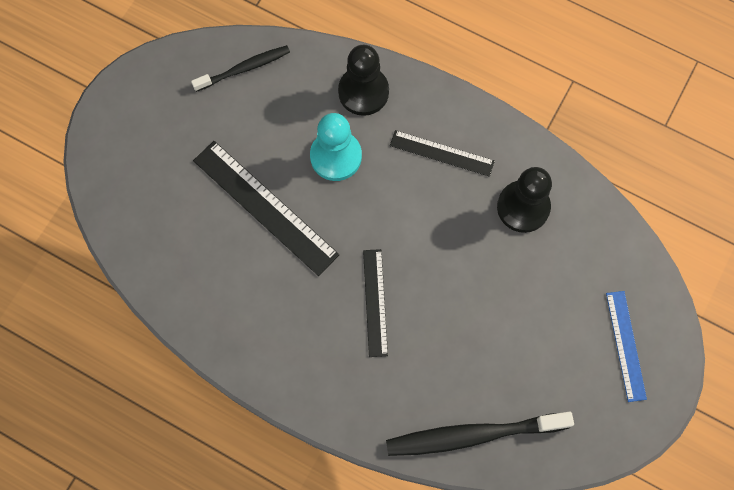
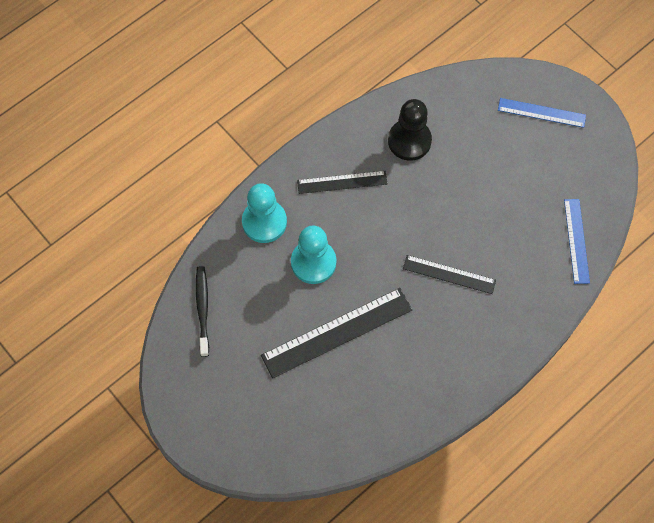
camera: 70 degrees left, 5 degrees down
black pawn [338,44,389,116] -> turquoise pawn [242,183,287,243]
black toothbrush [386,412,574,456] -> blue ruler [564,199,590,284]
black ruler [390,130,495,177] -> black ruler turned 45 degrees clockwise [297,171,388,194]

